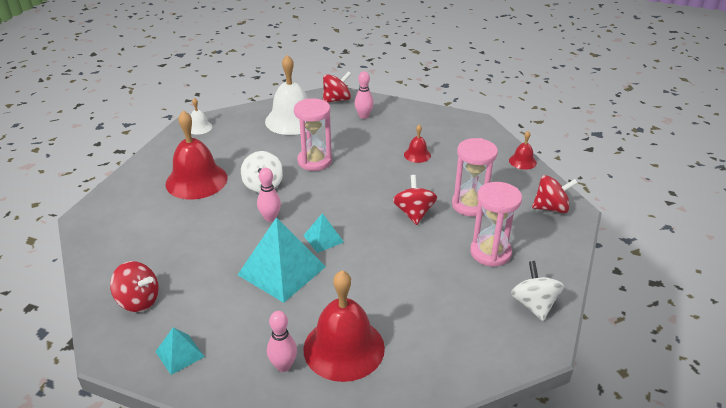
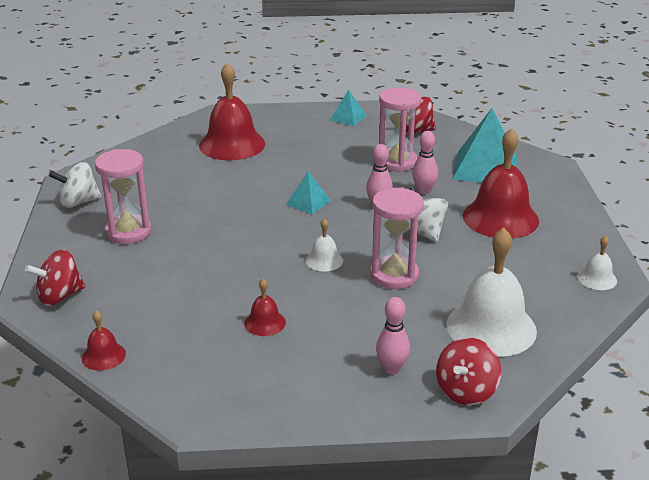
camera: 155 degrees right, 5 degrees down
turquoise pyramid [238,217,326,303] -> turquoise pyramid moved to [452,108,517,183]
pink bowling pin [267,311,297,372] -> pink bowling pin moved to [412,131,438,194]
red spinning top [393,175,437,225] -> none
pink hourglass [452,138,498,217] -> pink hourglass moved to [379,88,421,172]
white spinning top [511,261,564,321] -> white spinning top turned 105 degrees clockwise [49,162,101,208]
none -> white bell [306,218,343,271]

